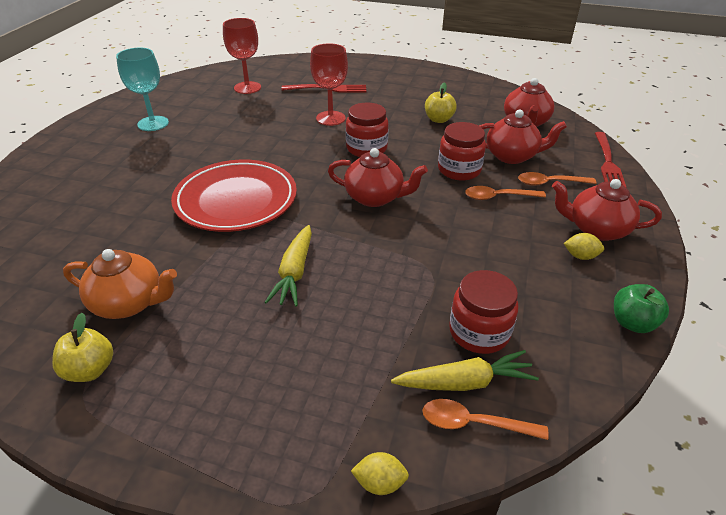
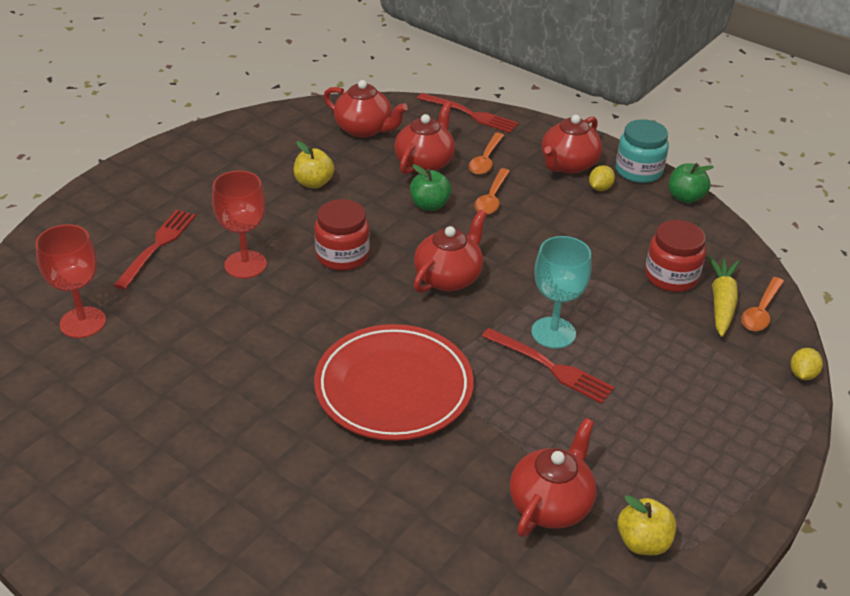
camera: 70 degrees left, 0 degrees up
orange teapot [63,249,177,319] -> red teapot [510,418,597,537]
turquoise goblet [116,48,169,131] -> turquoise goblet moved to [531,236,592,349]
yellow carrot [265,225,312,306] -> red fork [482,328,614,404]
red jar [438,122,486,180] -> green apple [410,164,452,211]
none -> turquoise jar [616,119,669,183]

